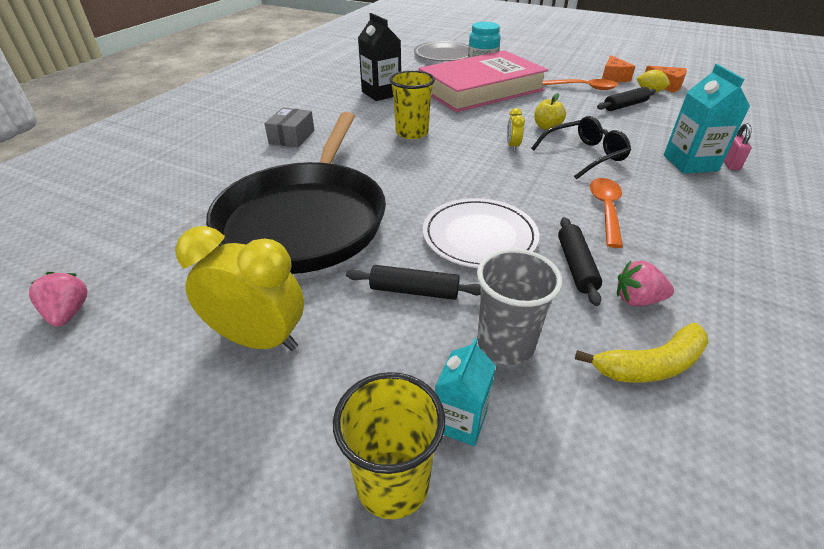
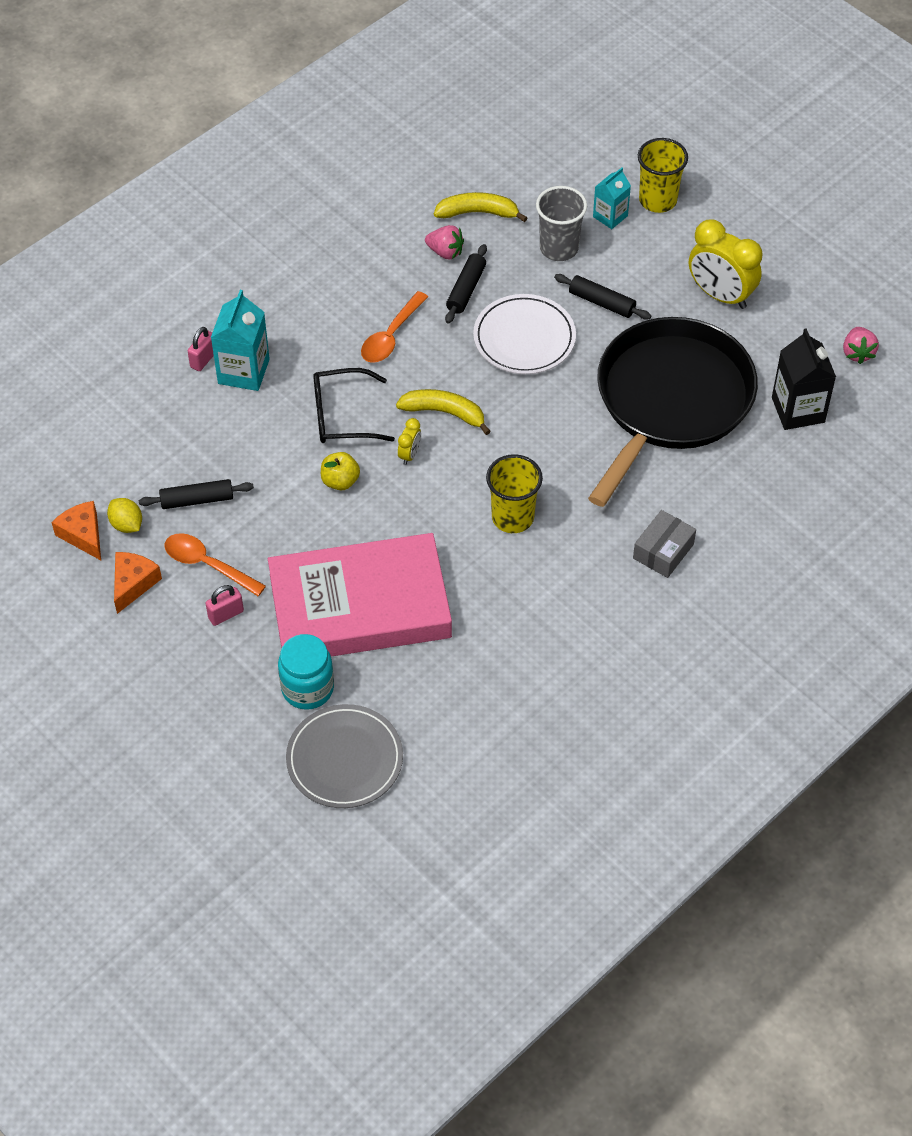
camera: 160 degrees left, 15 degrees up
black carton [358,13,401,101] -> black carton moved to [772,328,836,430]
none -> pink padlock [206,585,244,626]
none -> yellow banana [396,389,491,435]

